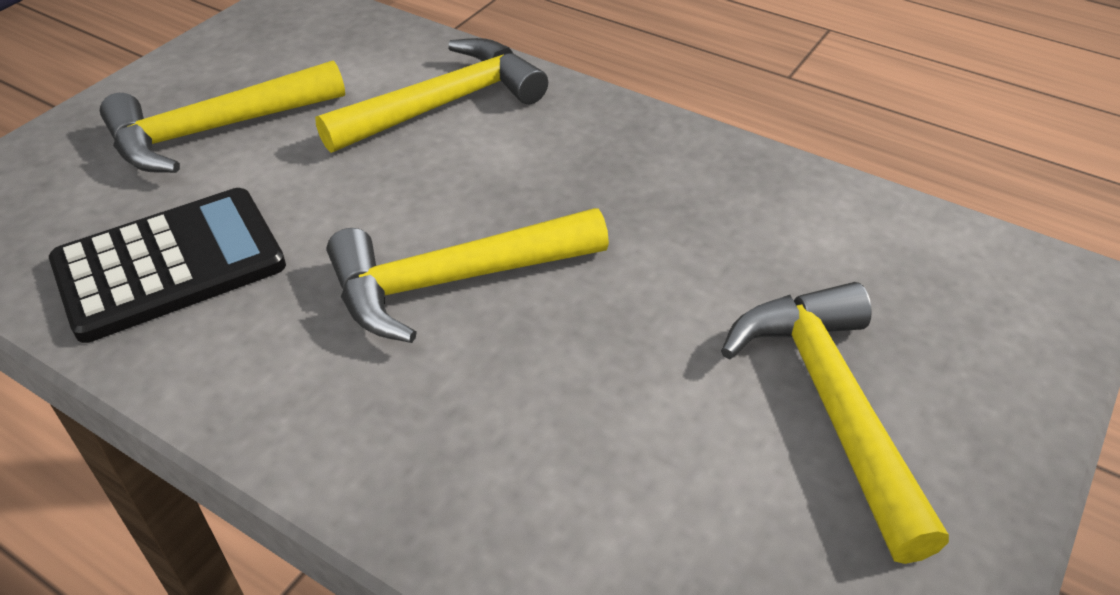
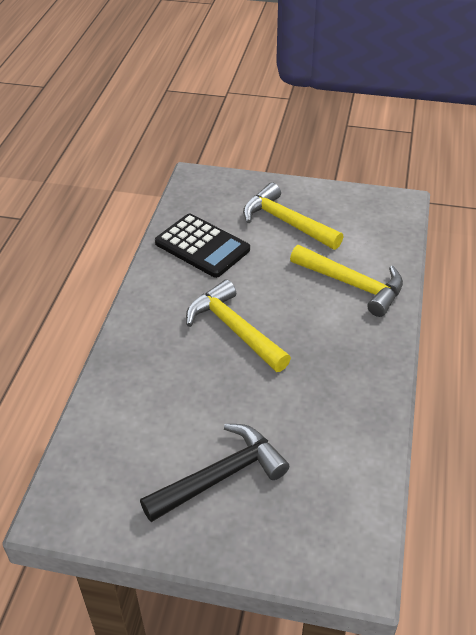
camera: 70 degrees right, 0 degrees up
yellow hammer [721,282,949,564] -> black hammer [140,424,289,522]

